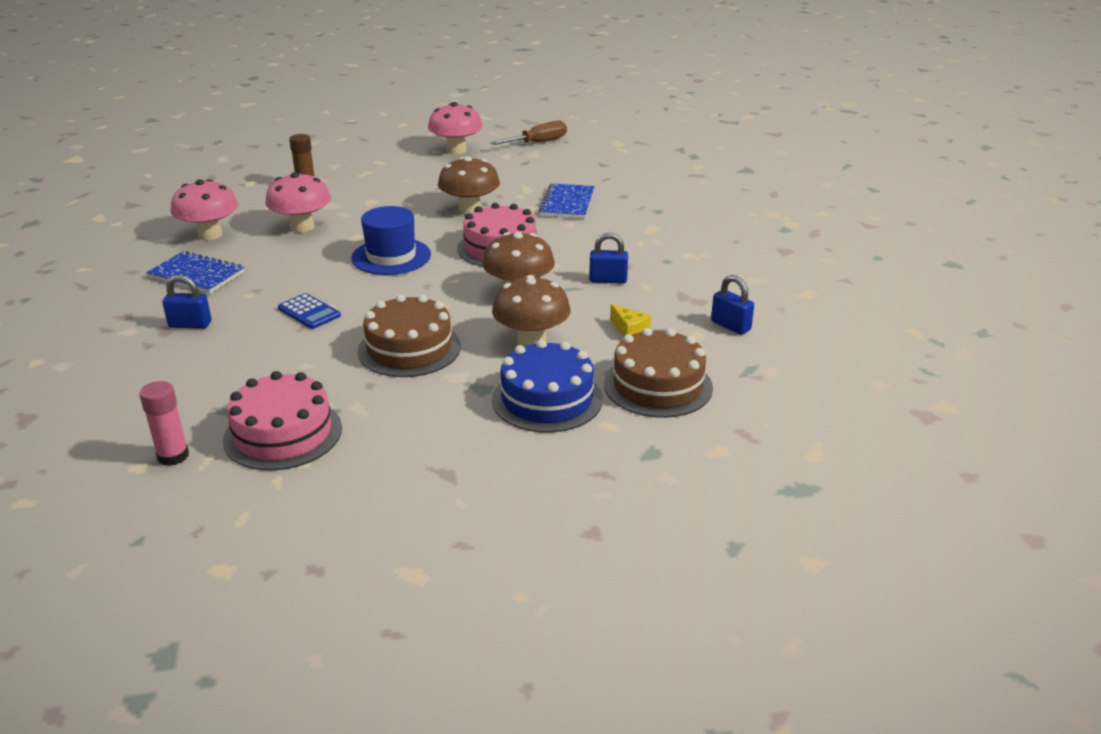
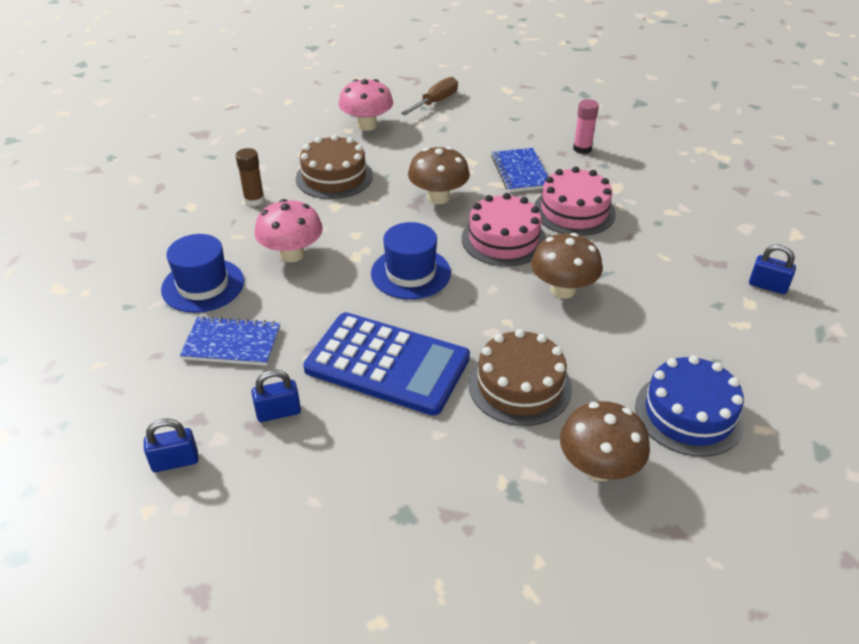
camera: 20 degrees left, 10 degrees up
pink glue stick [139,381,189,466] -> pink glue stick moved to [573,99,599,154]
pink mushroom [171,179,238,240] -> blue hat [161,234,244,313]
pink cake [223,371,342,471] -> pink cake moved to [534,166,616,236]
blue calculator [278,293,341,329] -> blue calculator [303,312,470,416], size x2.37
brown mushroom [492,275,571,346] -> brown mushroom moved to [560,401,650,481]
blue padlock [589,233,628,284] -> blue padlock moved to [144,419,199,472]
brown cake [604,328,713,418] -> brown cake moved to [296,135,373,199]
yellow cheese [610,304,651,337] -> none

